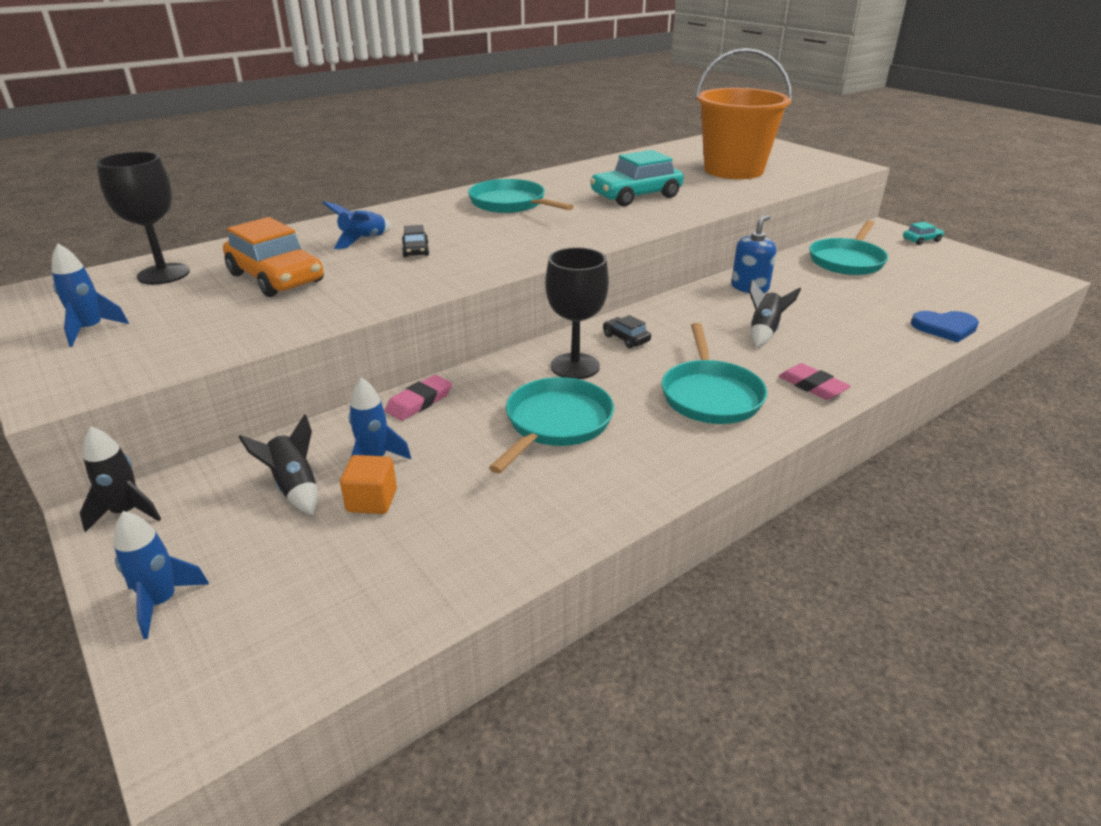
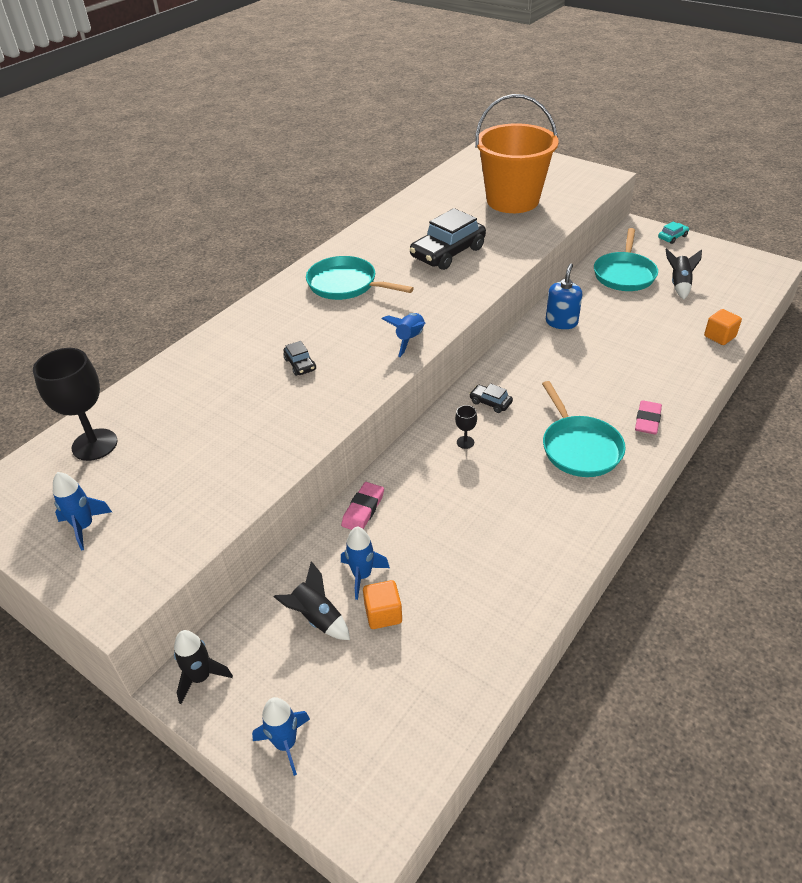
camera: 15 degrees left, 10 degrees up
orange car [223,217,324,297] -> none
blue rocket [323,201,392,249] -> blue rocket moved to [382,313,426,357]
turquoise pan [489,377,614,474] -> none
black goblet [545,247,609,379] -> black goblet [455,405,477,449], size x0.44
turquoise car [590,150,684,206] -> black car [410,208,486,270]
black rocket [749,280,801,347] -> black rocket moved to [665,248,702,299]
pink eraser [779,363,851,400] -> pink eraser turned 75 degrees clockwise [635,400,662,434]
blue heart [911,311,979,342] -> orange cube [704,309,742,345]

